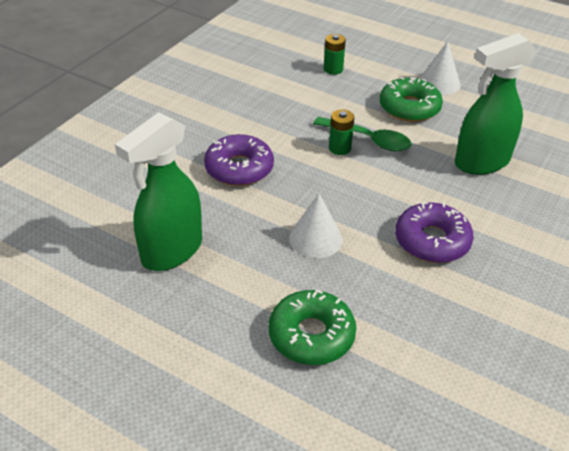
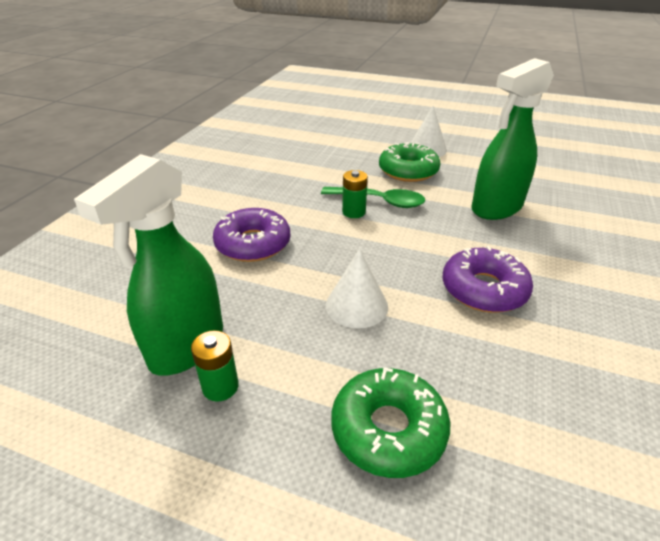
camera: 10 degrees left, 5 degrees down
green battery [324,34,346,75] -> green battery moved to [191,330,239,402]

